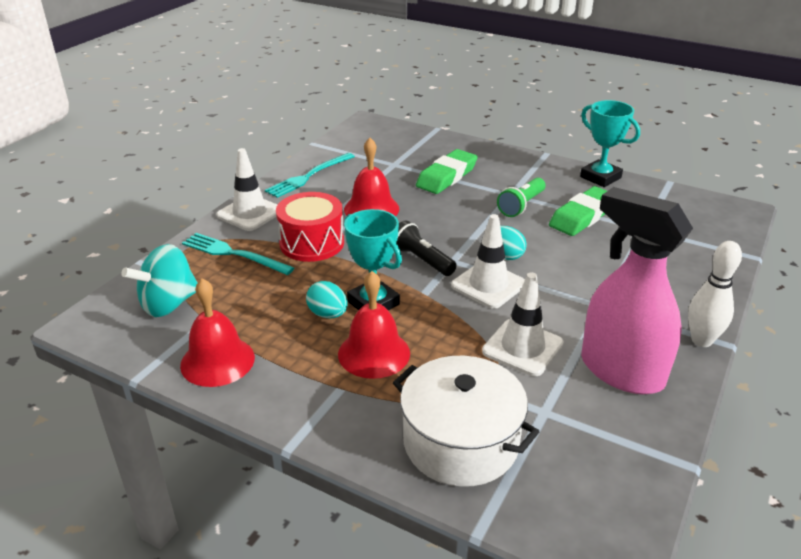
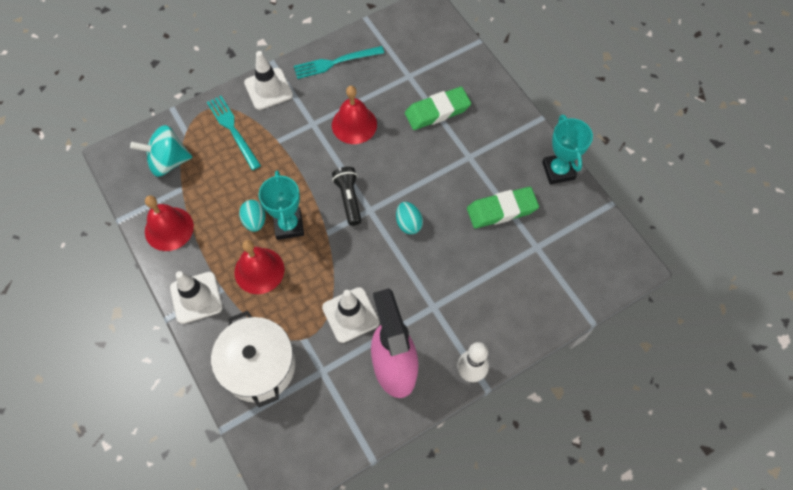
camera: 30 degrees right, 30 degrees up
red drum [276,192,344,262] -> none
white traffic cone [451,214,525,309] -> white traffic cone moved to [170,271,223,324]
green flashlight [497,178,546,217] -> none

